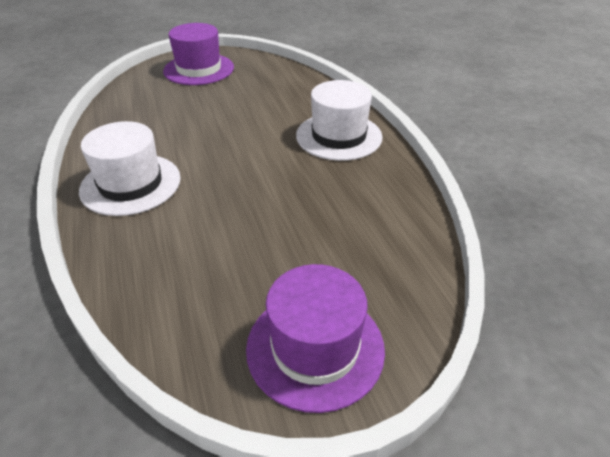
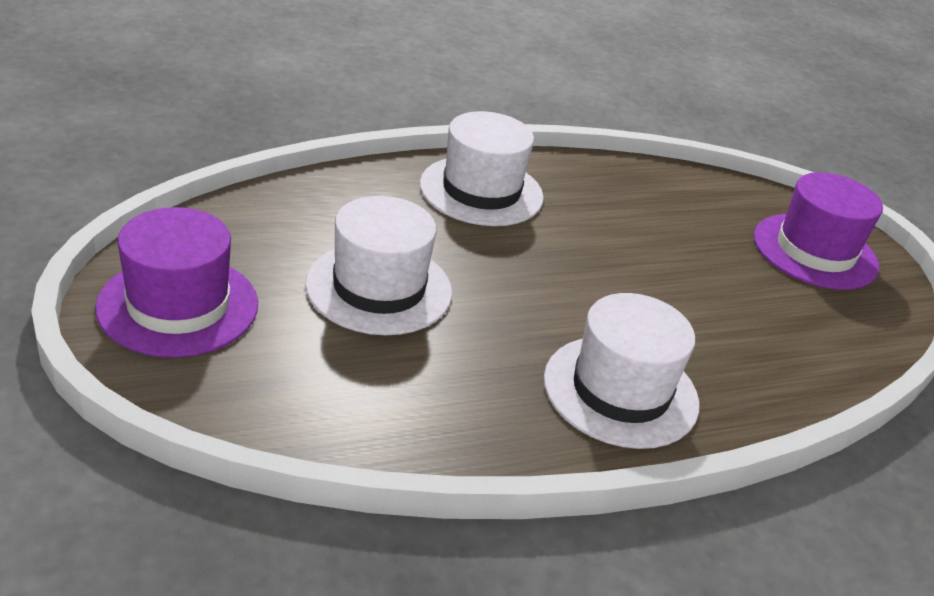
camera: 85 degrees right, 5 degrees down
none -> white hat [305,196,452,335]

